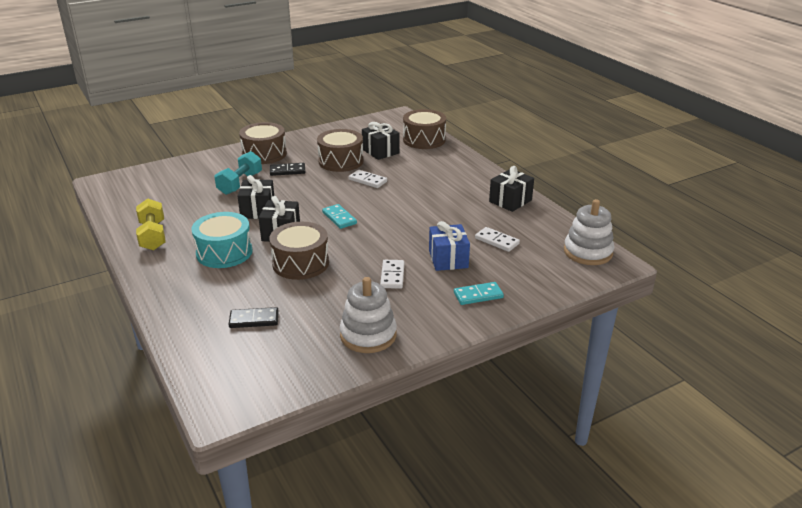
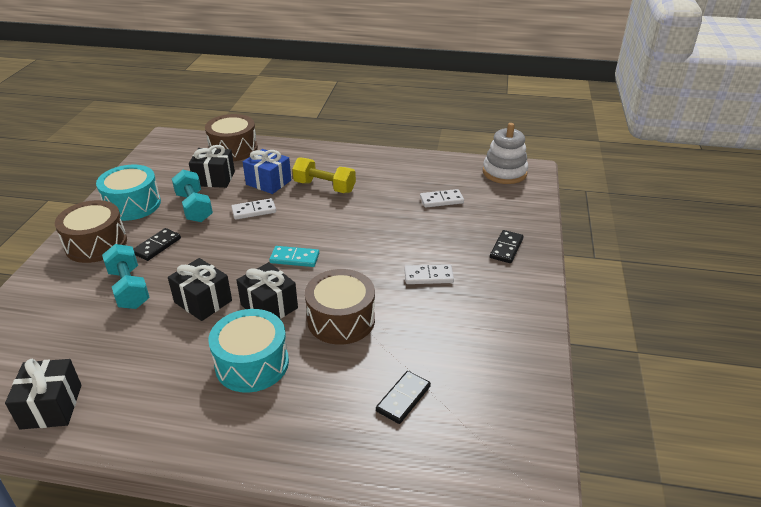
camera: 50 degrees left, 5 degrees up
yellow dumbbell [136,199,166,251] -> yellow dumbbell moved to [292,157,356,193]
brown drum [317,129,364,172] -> turquoise dumbbell [172,170,213,222]
white stacking toy [340,277,397,353] -> none
white domino [380,260,404,289] -> white domino turned 45 degrees counterclockwise [404,264,454,284]
blue gift [429,221,470,271] -> blue gift moved to [243,149,291,194]
turquoise domino [454,282,504,305] -> black domino [490,230,524,263]
black gift [489,166,534,212] -> black gift moved to [5,359,82,429]
none -> turquoise drum [96,165,161,221]

